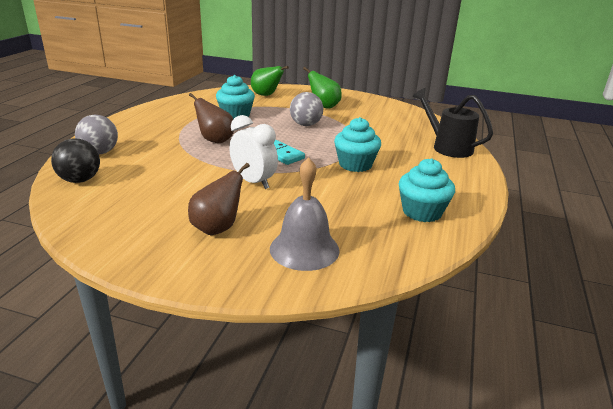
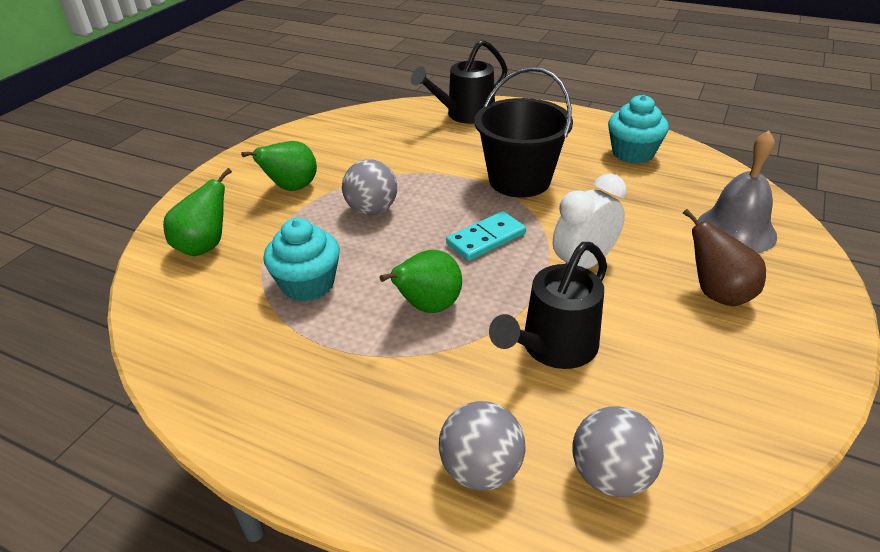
camera: 80 degrees left, 10 degrees up
black ball [51,138,100,183] -> grey ball [573,406,664,497]
brown pear [189,93,234,143] -> green pear [380,250,462,313]
turquoise cupcake [334,117,381,172] -> black bucket [475,67,573,197]
none -> black watering can [489,242,607,369]

